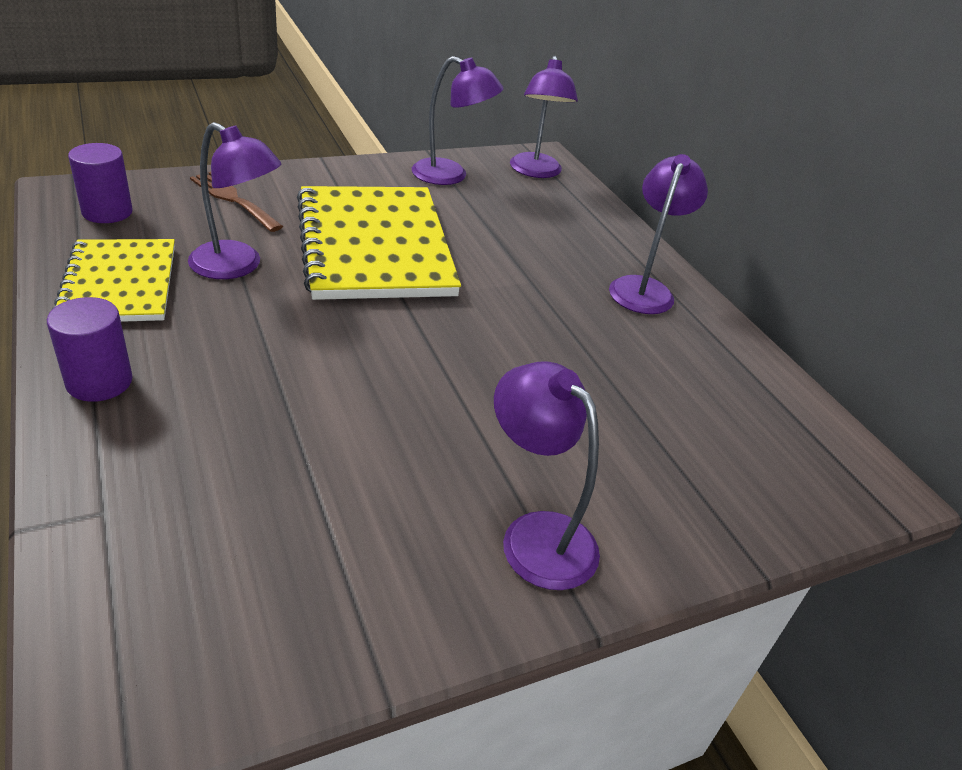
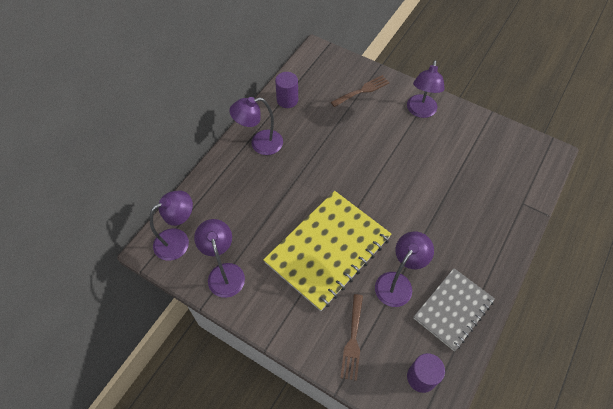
camera: 120 degrees left, 20 degrees up
purple cylinder [47,297,133,402] -> purple cylinder moved to [275,72,298,108]
yellow notebook [52,239,175,322] -> grey notebook [414,268,495,351]
purple lamp [188,122,281,279] -> purple lamp turned 45 degrees clockwise [375,232,434,307]
none -> brown fork [331,75,390,107]

